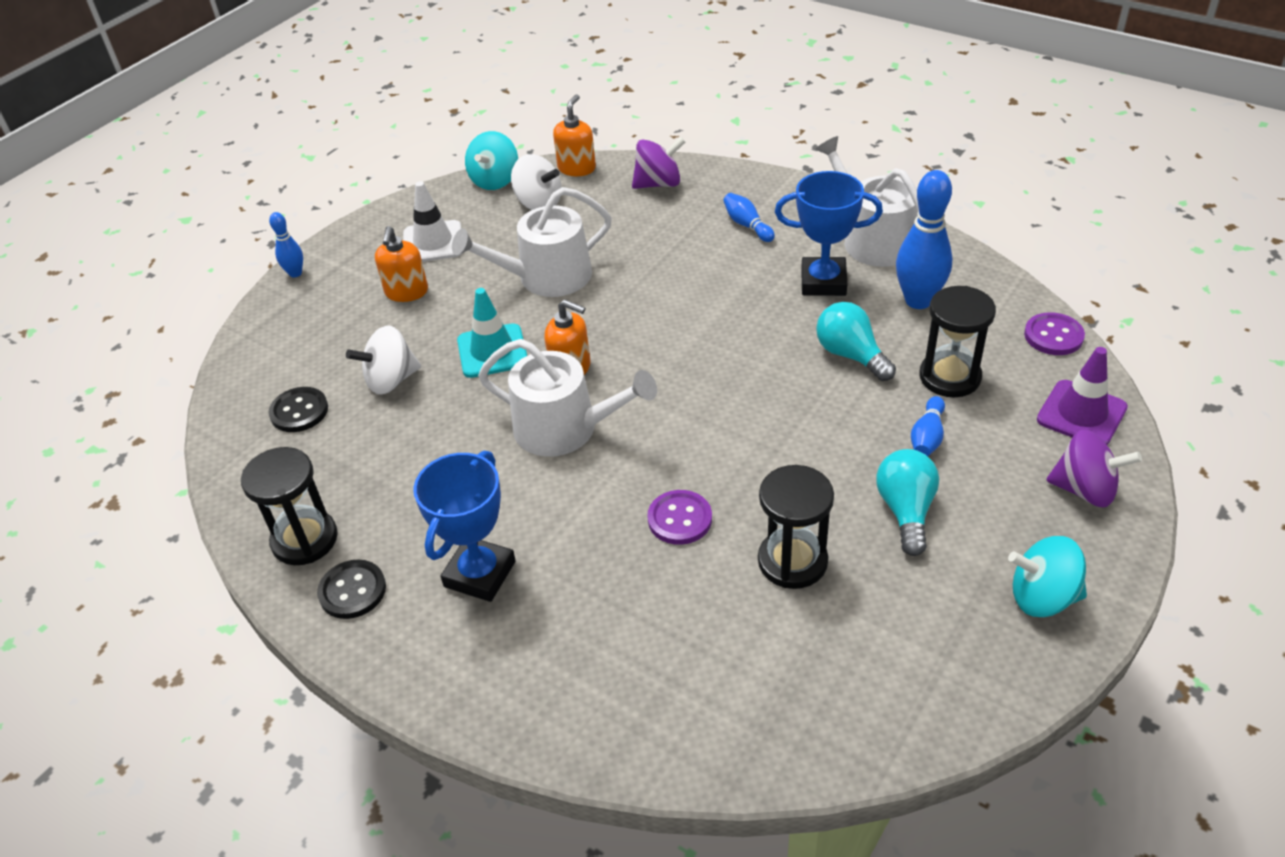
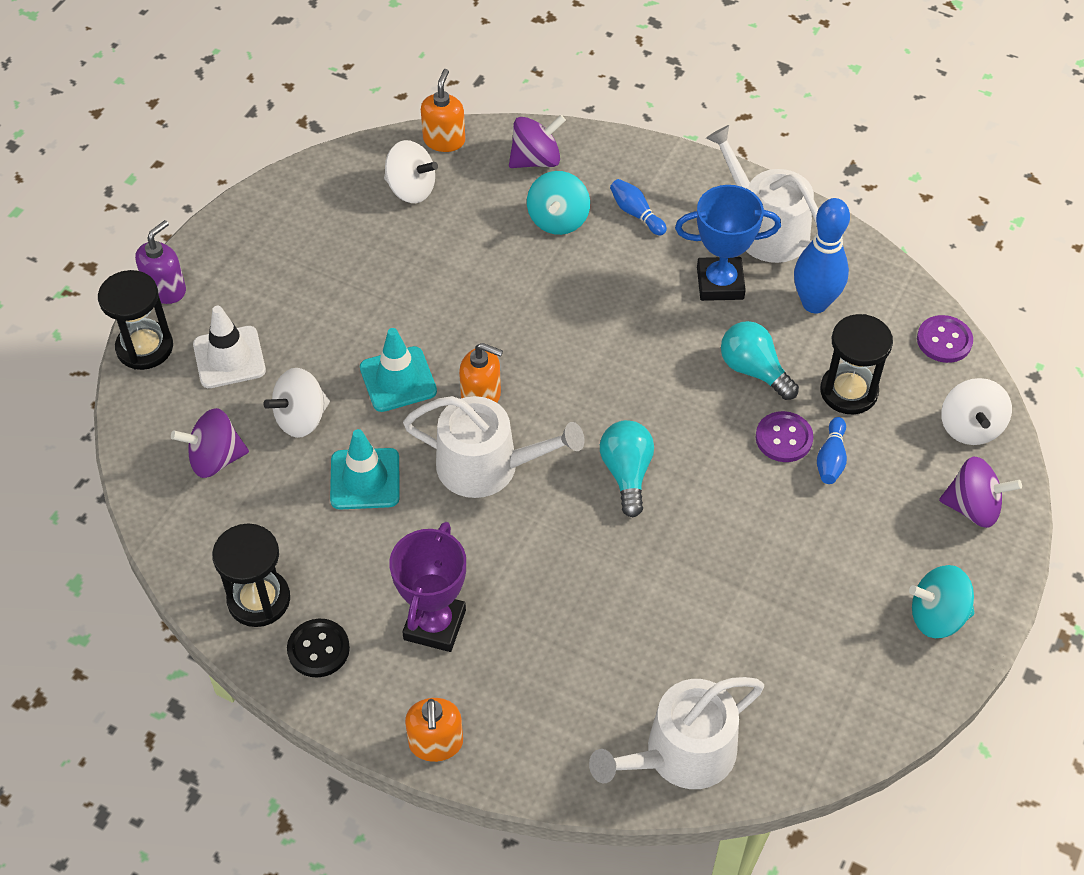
camera: 10 degrees left, 10 degrees up
blue bowling pin [269,212,303,278] -> purple soap dispenser [135,220,186,304]
black button [269,387,328,432] -> purple spinning top [171,408,249,478]
orange soap dispenser [375,226,428,302] -> orange soap dispenser moved to [405,698,463,762]
white traffic cone [403,181,462,262] -> white traffic cone moved to [193,306,266,388]
blue trophy [413,451,516,602] -> purple trophy [389,522,466,652]
white watering can [452,187,612,297] -> white watering can moved to [589,677,764,789]
turquoise spinning top [465,131,518,190] -> turquoise spinning top moved to [527,171,590,235]
purple button [647,490,712,545] -> purple button moved to [756,411,813,462]
black hourglass [758,465,834,589] -> black hourglass moved to [98,270,173,370]
turquoise light bulb [876,449,939,556] -> turquoise light bulb moved to [600,420,654,517]
purple traffic cone [1037,347,1128,445] -> white spinning top [941,378,1012,445]
none -> turquoise traffic cone [330,429,399,509]

